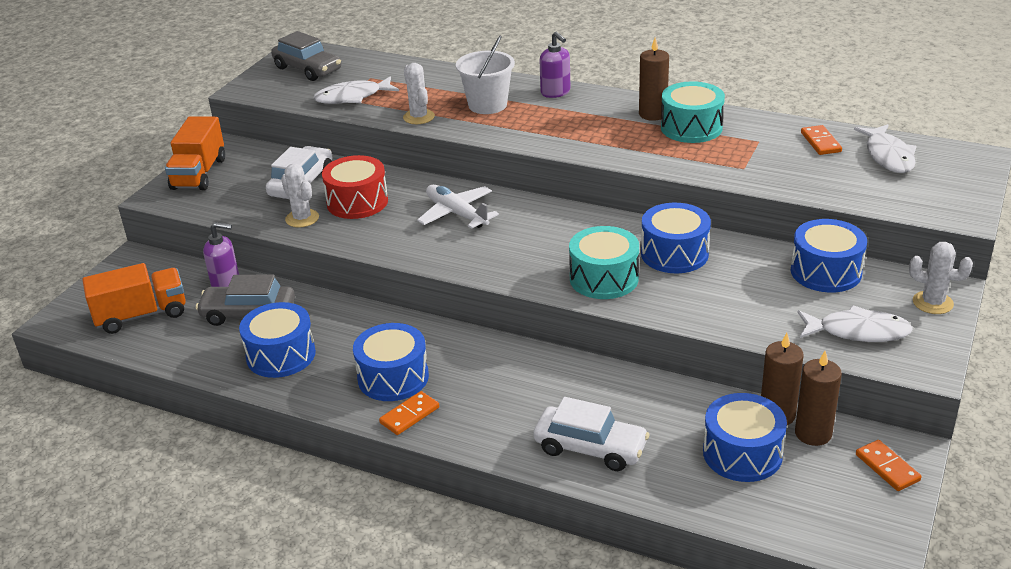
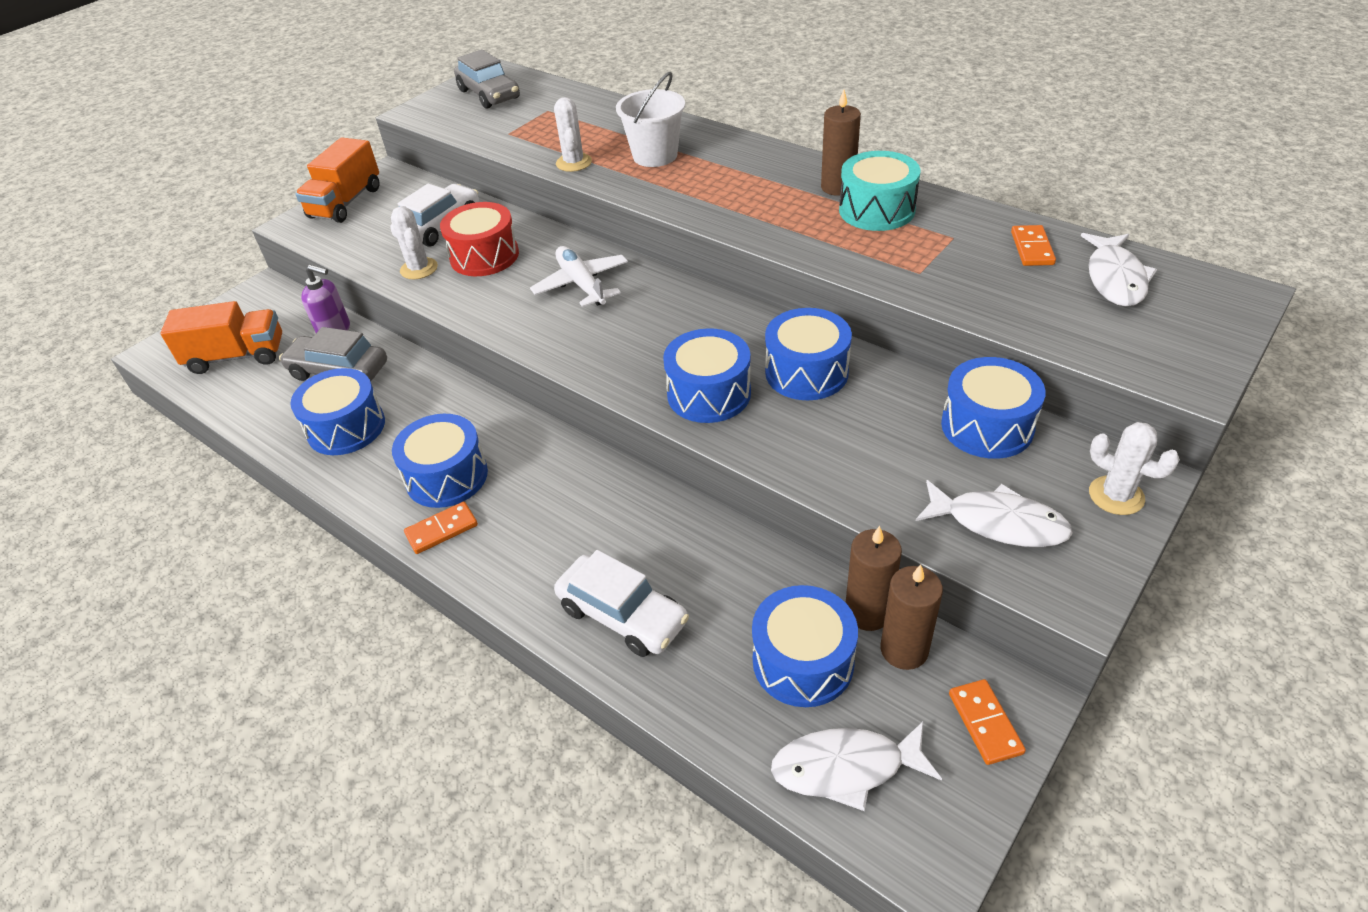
camera: 15 degrees right, 10 degrees up
white fish [313,76,399,104] -> white fish moved to [771,722,942,811]
purple soap dispenser [540,31,570,98] -> none
turquoise drum [569,226,639,299] -> blue drum [663,328,751,423]

